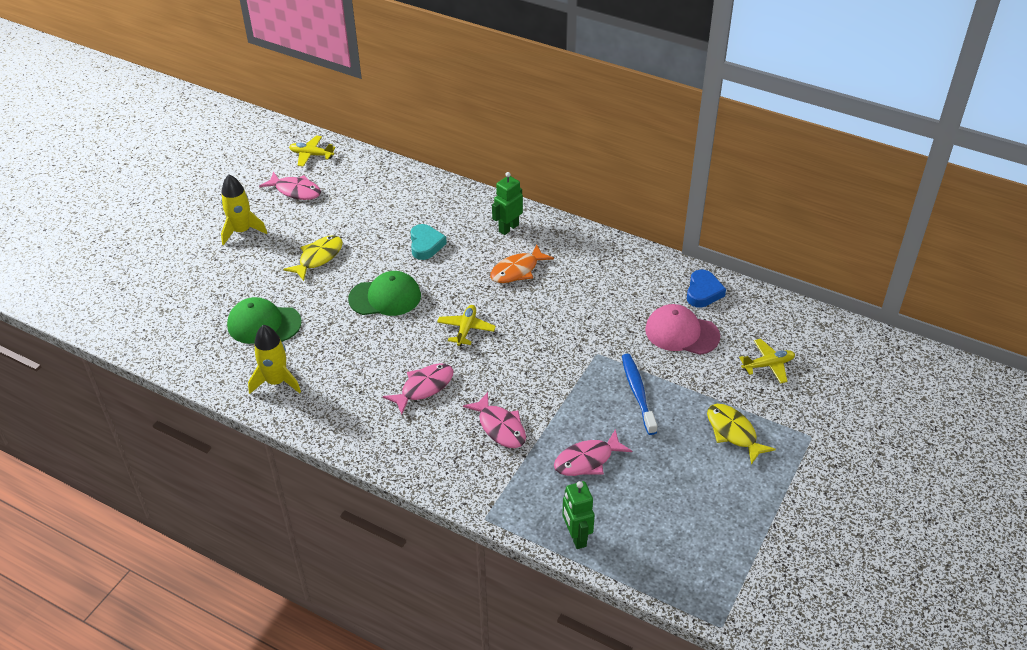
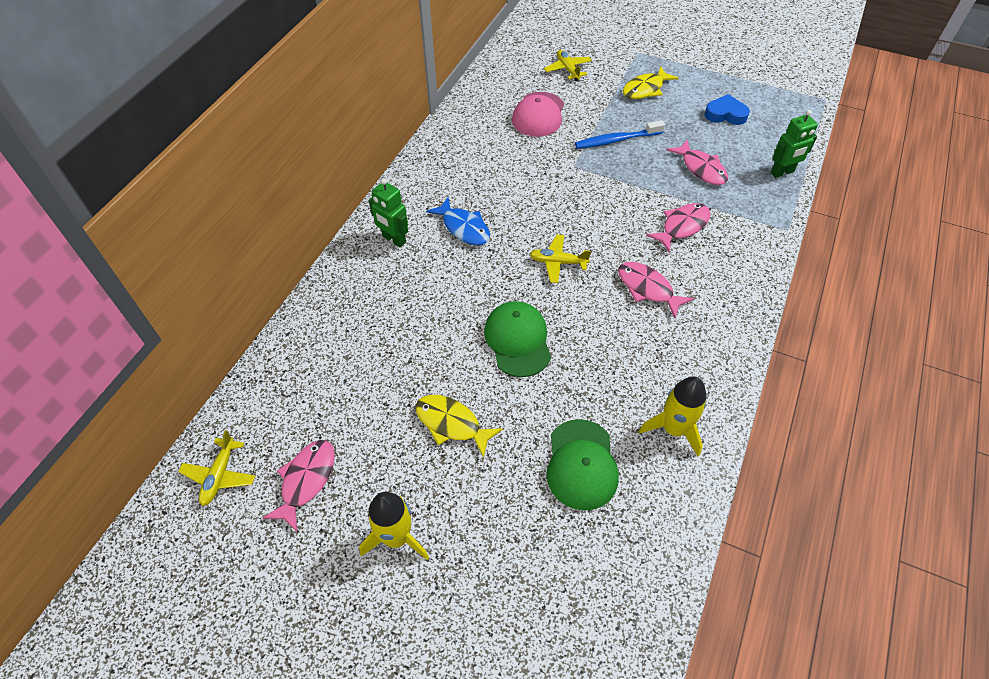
camera: 95 degrees left, 10 degrees up
turquoise heart [411,224,447,260] -> none
orange fish [490,244,554,283] -> blue fish [426,197,490,245]
blue heart [687,270,726,308] -> blue heart moved to [704,94,750,125]

